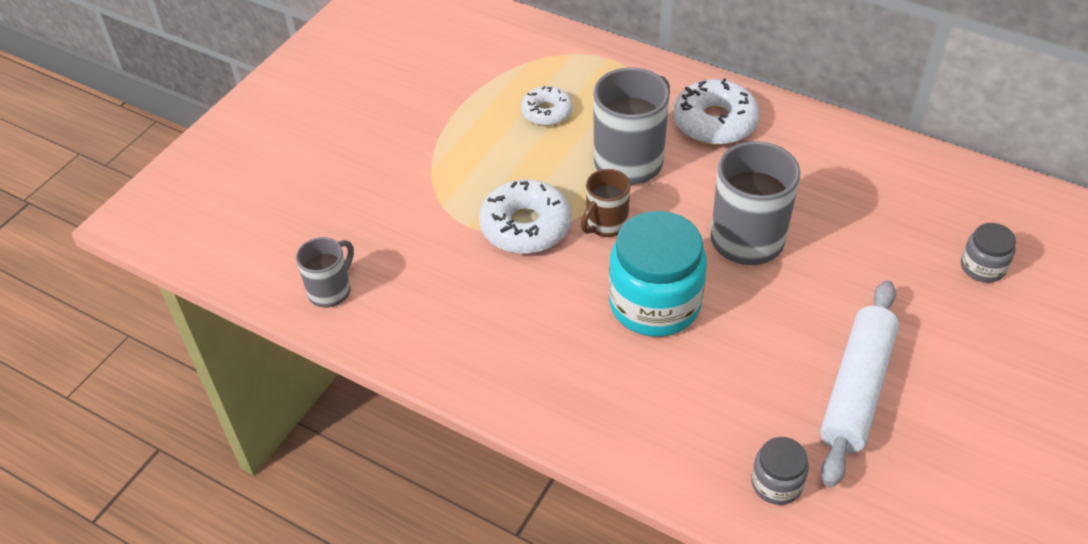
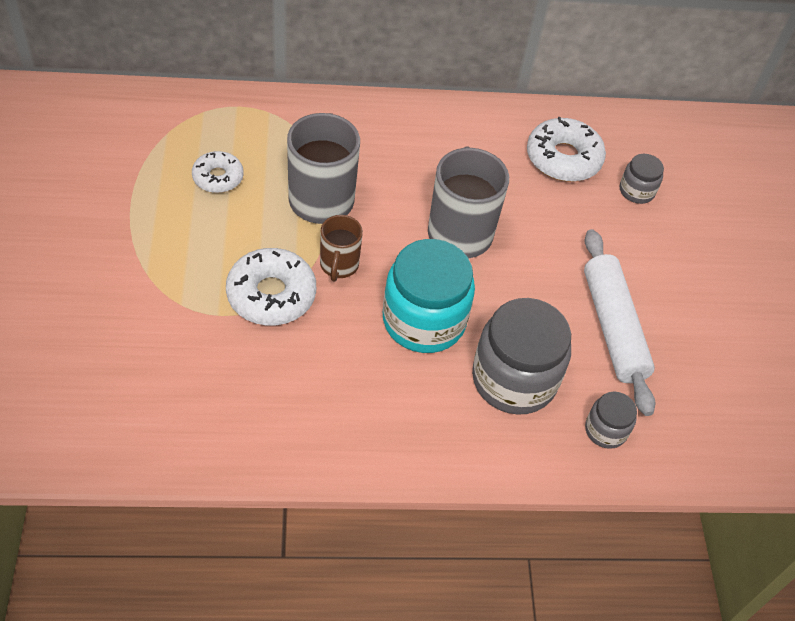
camera: 40 degrees left, 5 degrees up
grey mug [296,237,354,308] -> none
white donut [673,78,759,145] -> white donut moved to [527,117,606,182]
none -> grey jar [472,298,571,415]

